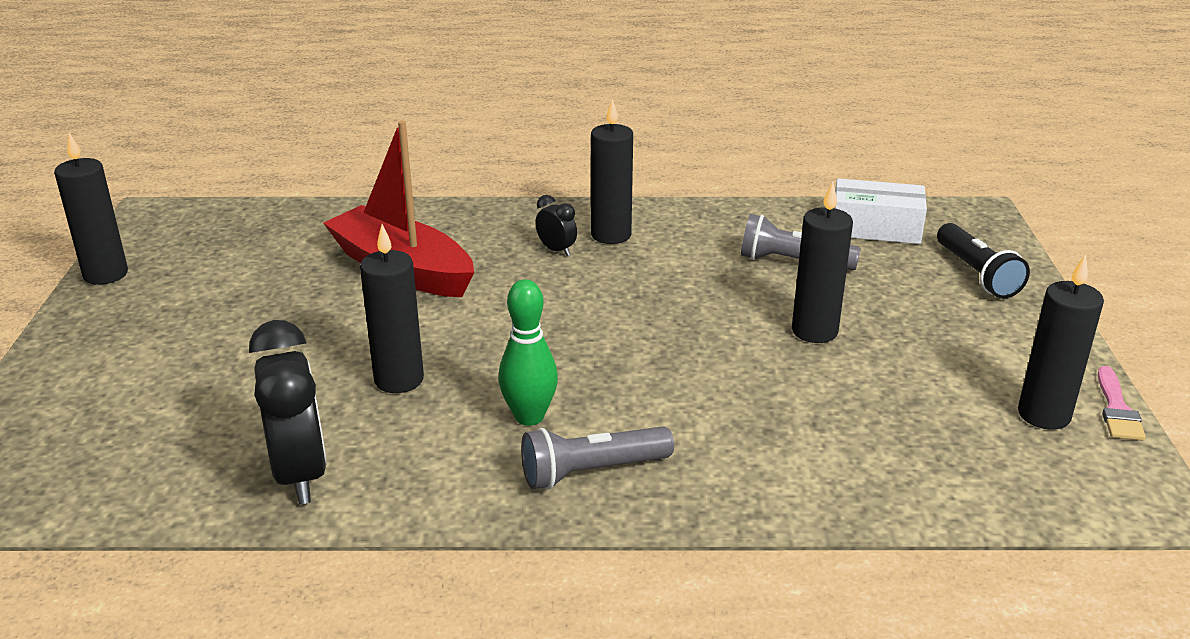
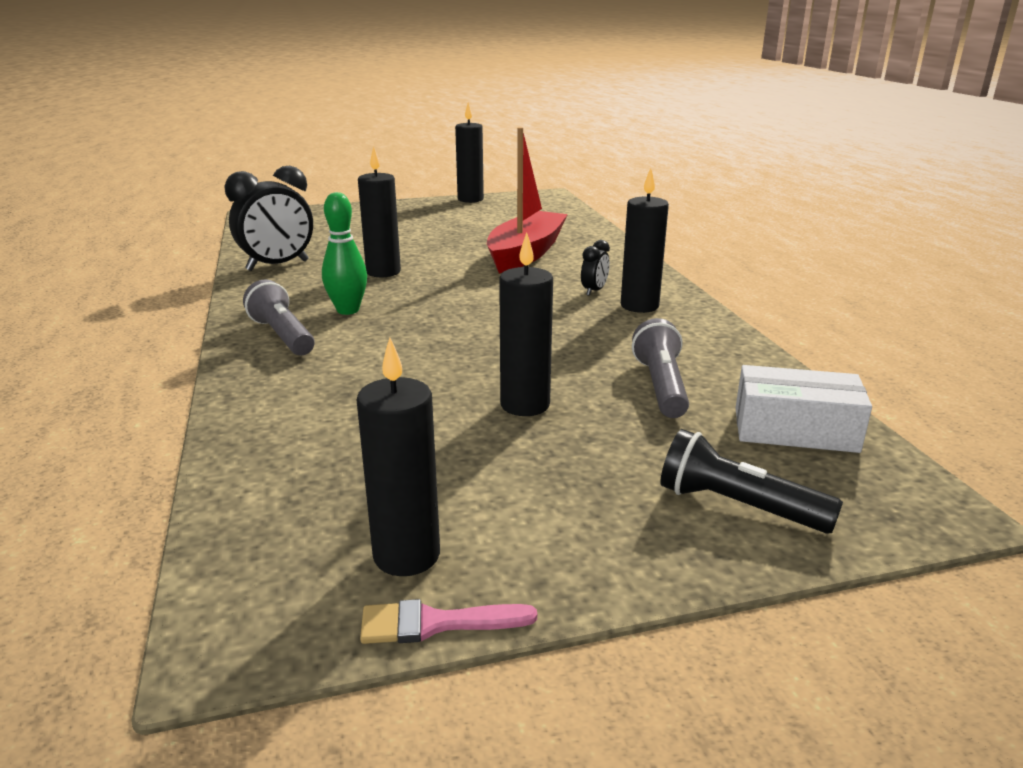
camera: 75 degrees right, 5 degrees down
white box [834,178,927,244] -> white box turned 75 degrees counterclockwise [735,365,872,453]
black flashlight [937,223,1030,299] -> black flashlight turned 60 degrees clockwise [660,429,843,534]

